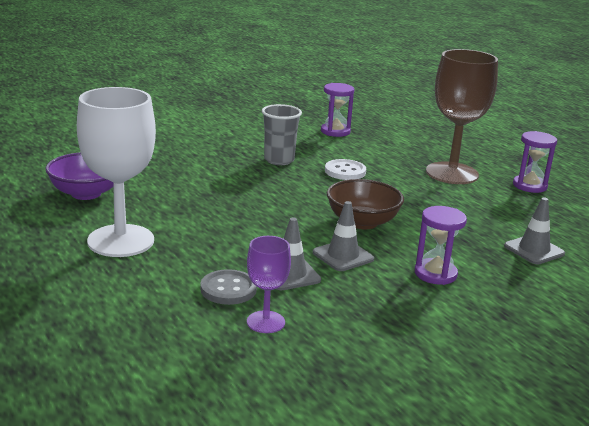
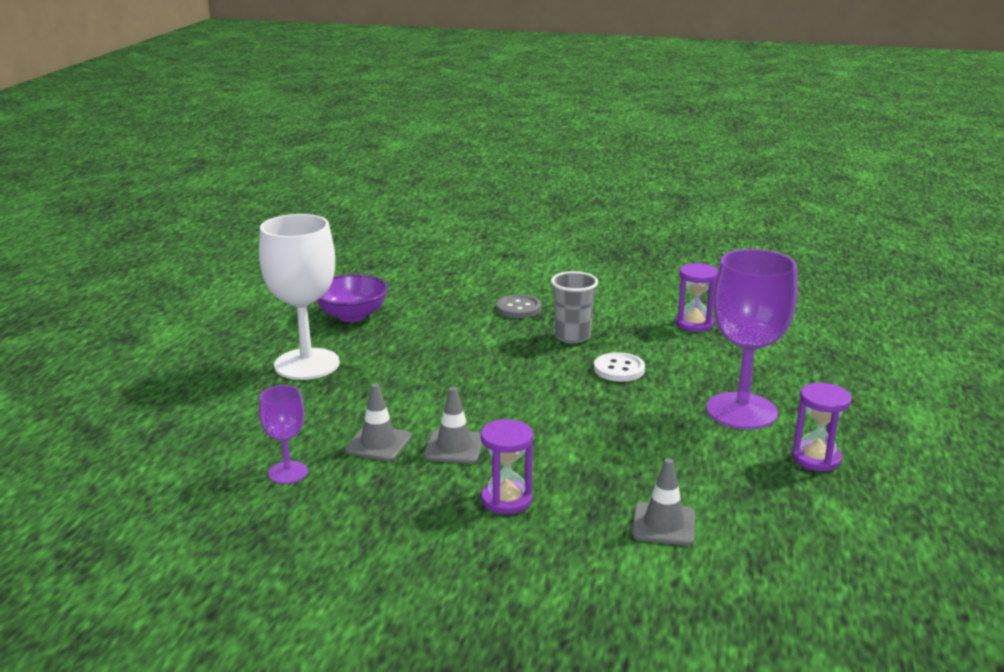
camera: 45 degrees right, 0 degrees up
grey button [200,269,257,305] -> grey button moved to [496,294,542,318]
brown bowl [327,179,404,229] -> none
brown goblet [426,49,498,184] -> purple goblet [706,249,797,429]

